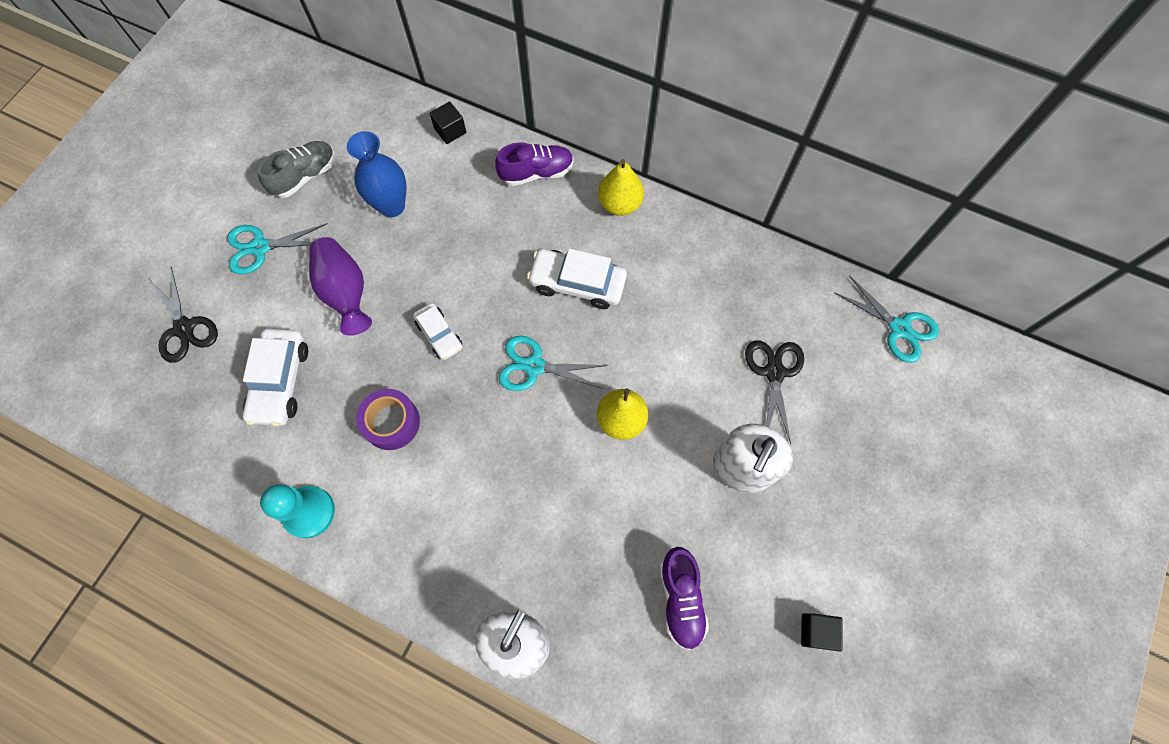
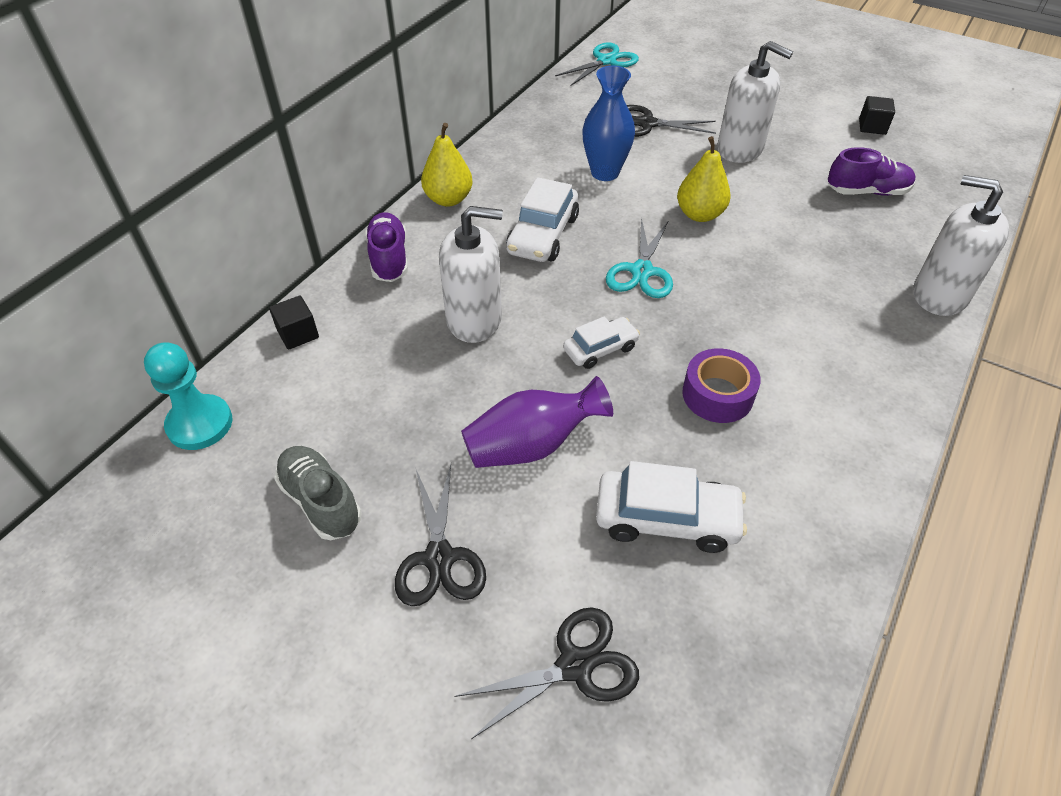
camera: 85 degrees left, 20 degrees down
turquoise scissors [227,223,328,274] -> black scissors [395,464,486,606]
turquoise pawn [260,484,335,538] -> turquoise pawn moved to [144,342,232,450]
blue vase [347,131,407,217] -> blue vase moved to [582,66,635,181]
none -> white soap dispenser [439,206,503,343]

